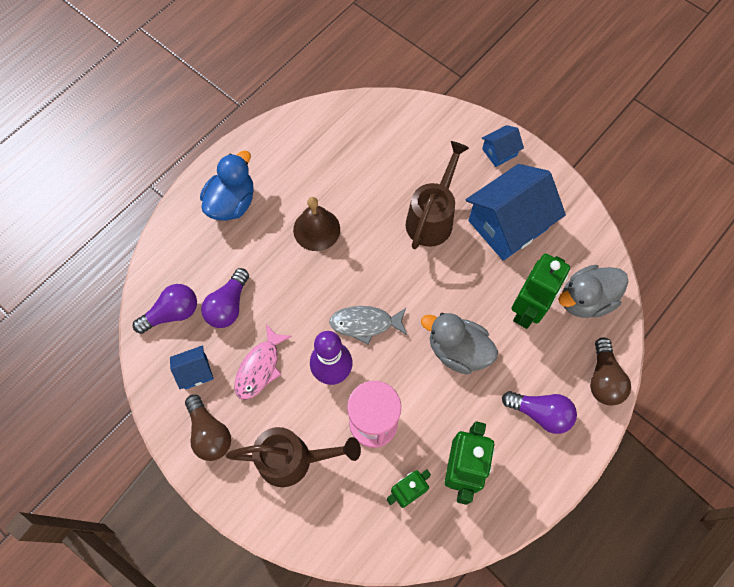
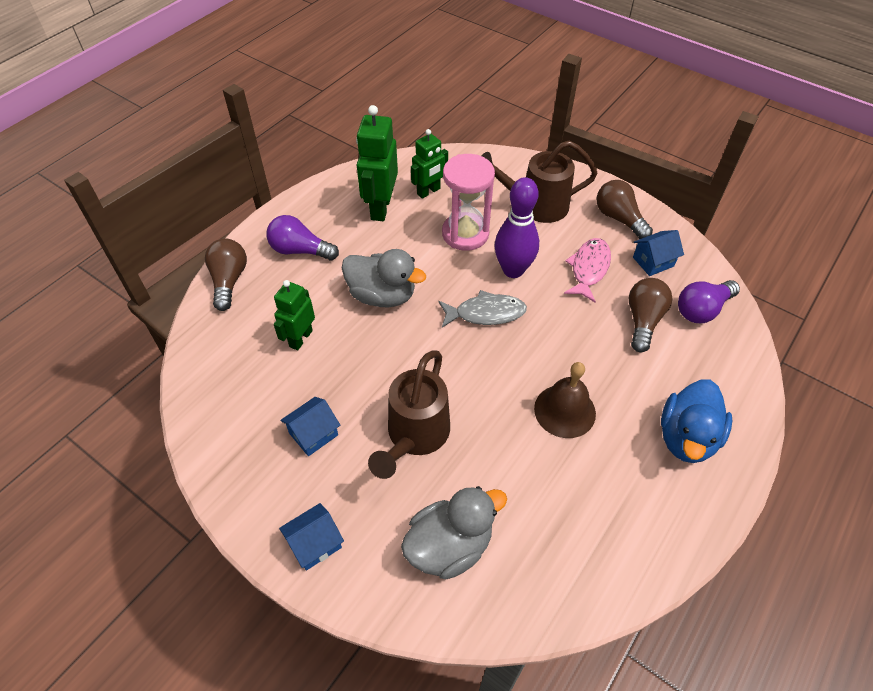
camera: 175 degrees right, 15 degrees down
purple light bulb [201,268,249,328] -> brown light bulb [629,278,673,352]
blue house [466,164,566,261] -> blue house [280,397,340,456], size x0.46
green robot [511,253,570,329] -> green robot [274,280,315,350], size x0.64
grey duck [559,265,629,318] -> grey duck moved to [401,486,507,579]

